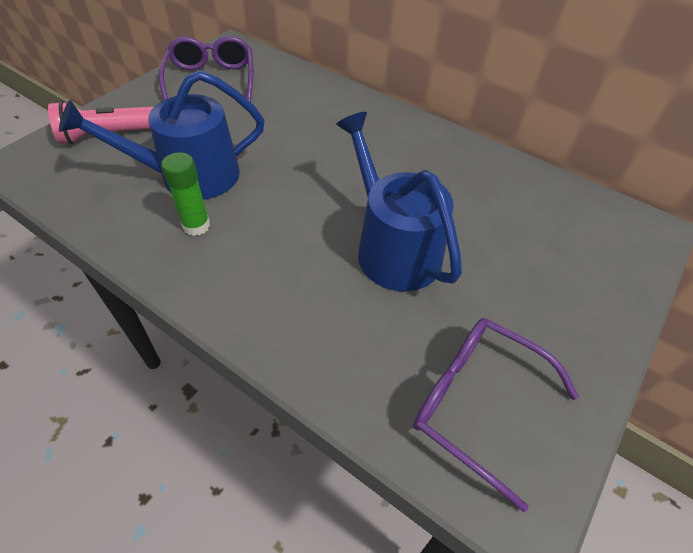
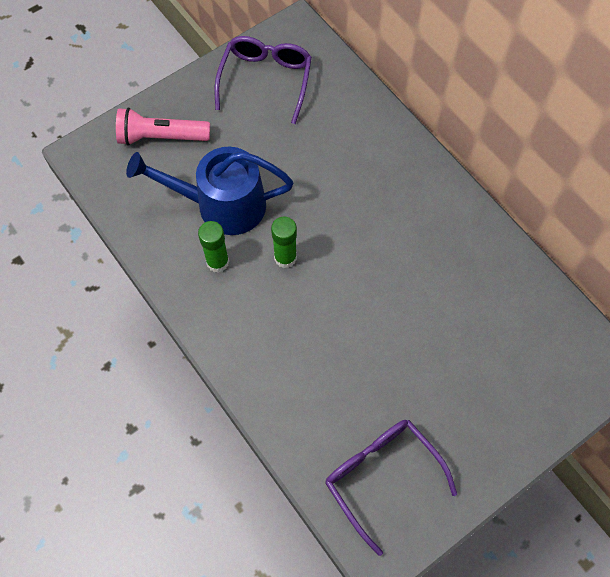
camera: 20 degrees right, 15 degrees up
blue watering can [336,112,462,292] -> none
none -> green glue stick [271,217,297,268]

